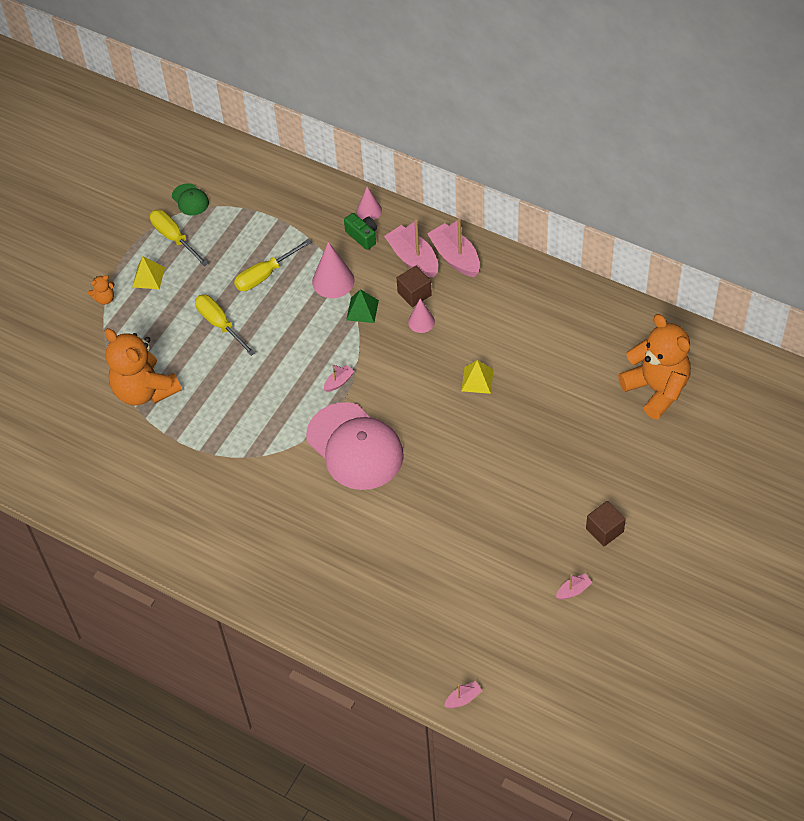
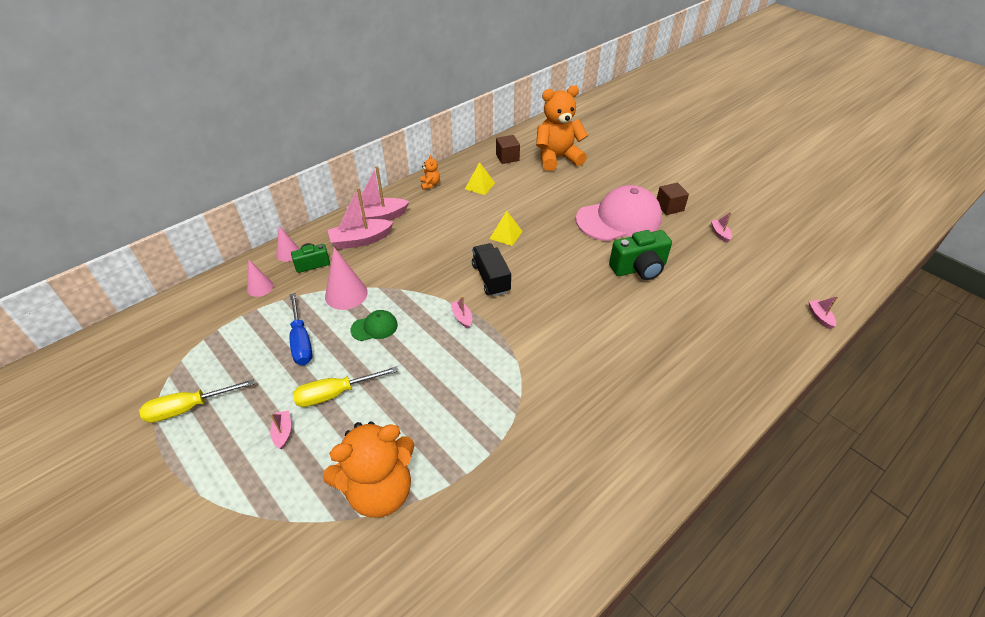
camera: 75 degrees left, 10 degrees down
orange teddy bear [88,275,114,305] -> orange teddy bear moved to [421,155,440,190]
yellow pyramid [132,256,165,289] -> yellow pyramid moved to [465,162,495,195]
green cap [172,183,209,215] -> green cap moved to [351,310,398,341]
yellow screwdriver [234,239,311,291] -> blue screwdriver [289,293,313,365]
pink cap [306,402,404,490] -> pink cap moved to [576,185,662,241]
green pyramid [346,289,379,323] -> none
brown cube [397,266,432,307] -> brown cube moved to [496,135,520,164]
pink cone [408,299,435,333] -> pink cone moved to [247,260,273,297]
none -> pink boat [270,411,291,449]
none -> black truck [472,243,511,296]
none -> green camera [609,230,672,280]

